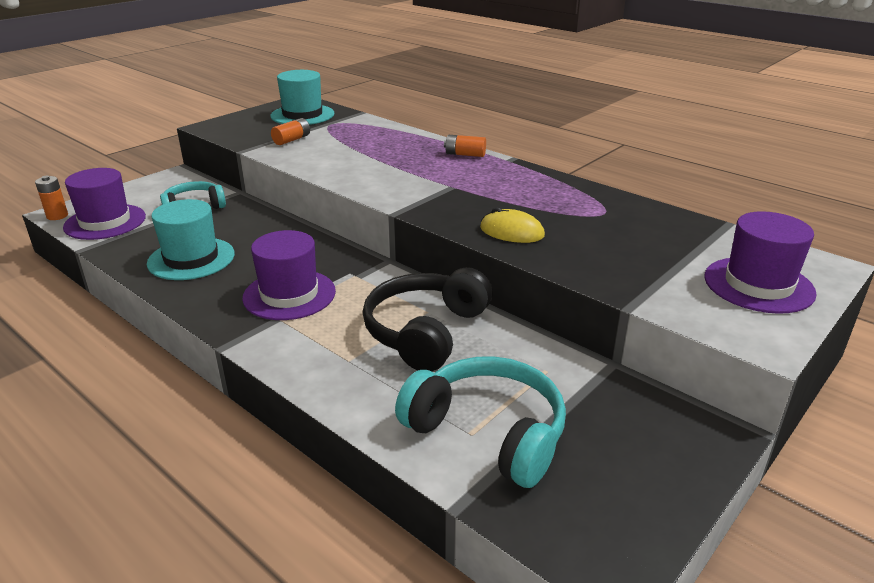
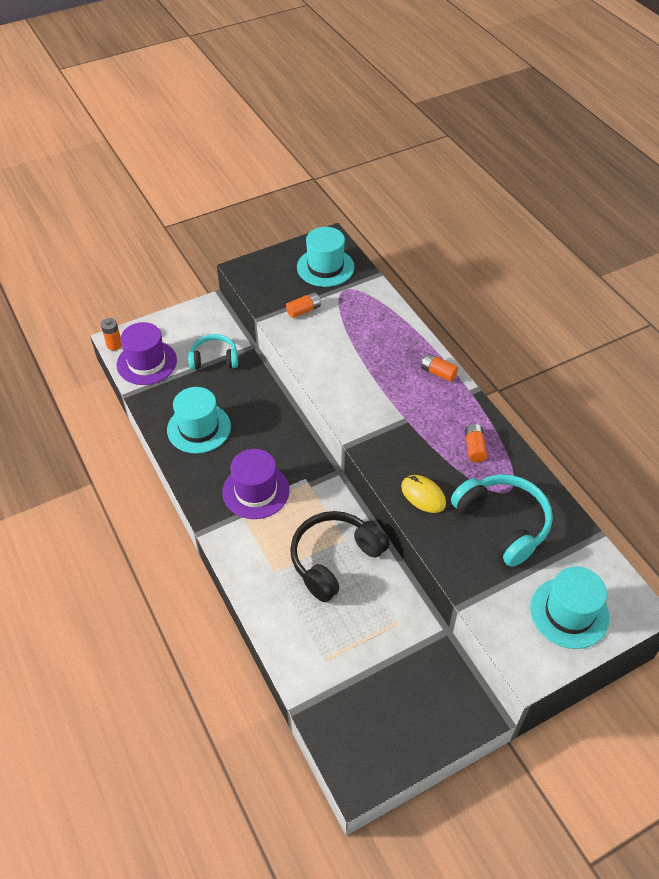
camera: 20 degrees right, 20 degrees up
turquoise headphones [395,356,566,488] -> turquoise headphones moved to [451,474,553,567]
purple hat [704,211,817,314] -> turquoise hat [530,566,609,649]
none -> orange battery [465,424,487,462]

